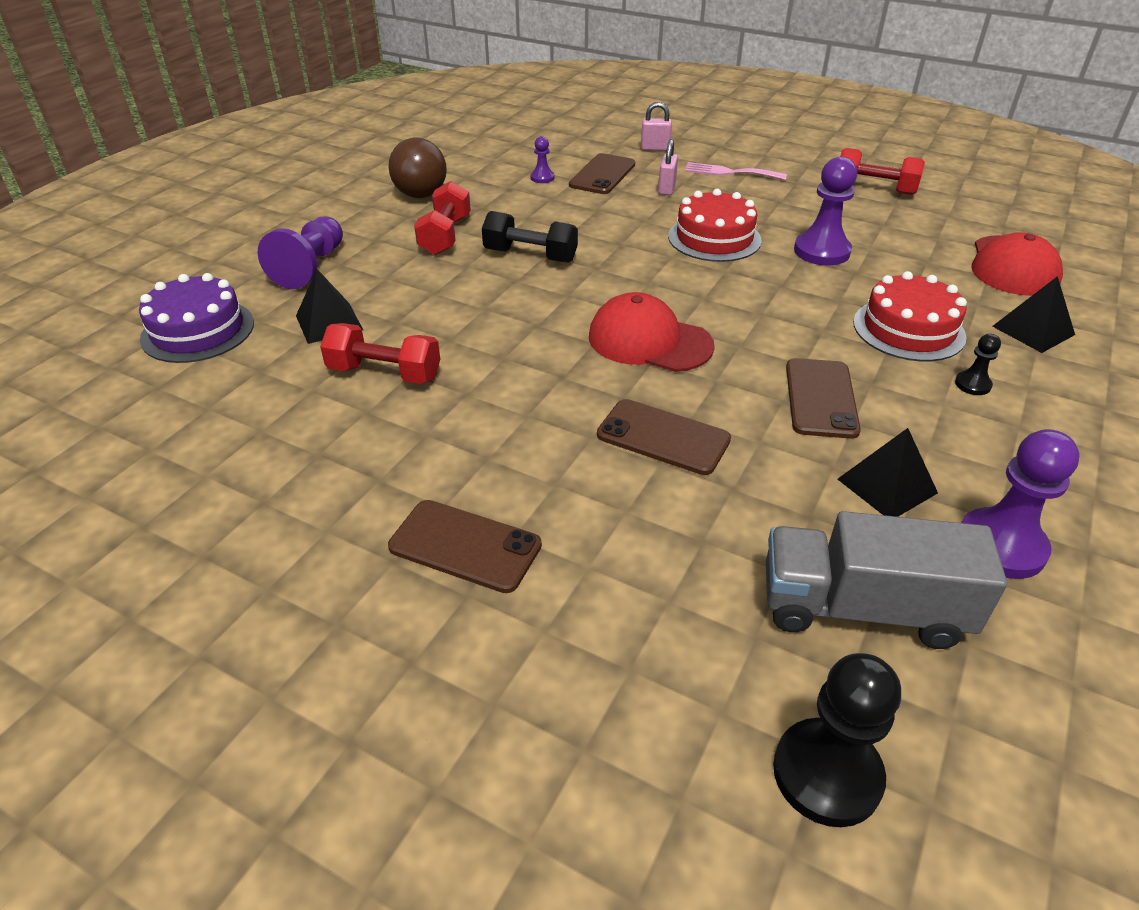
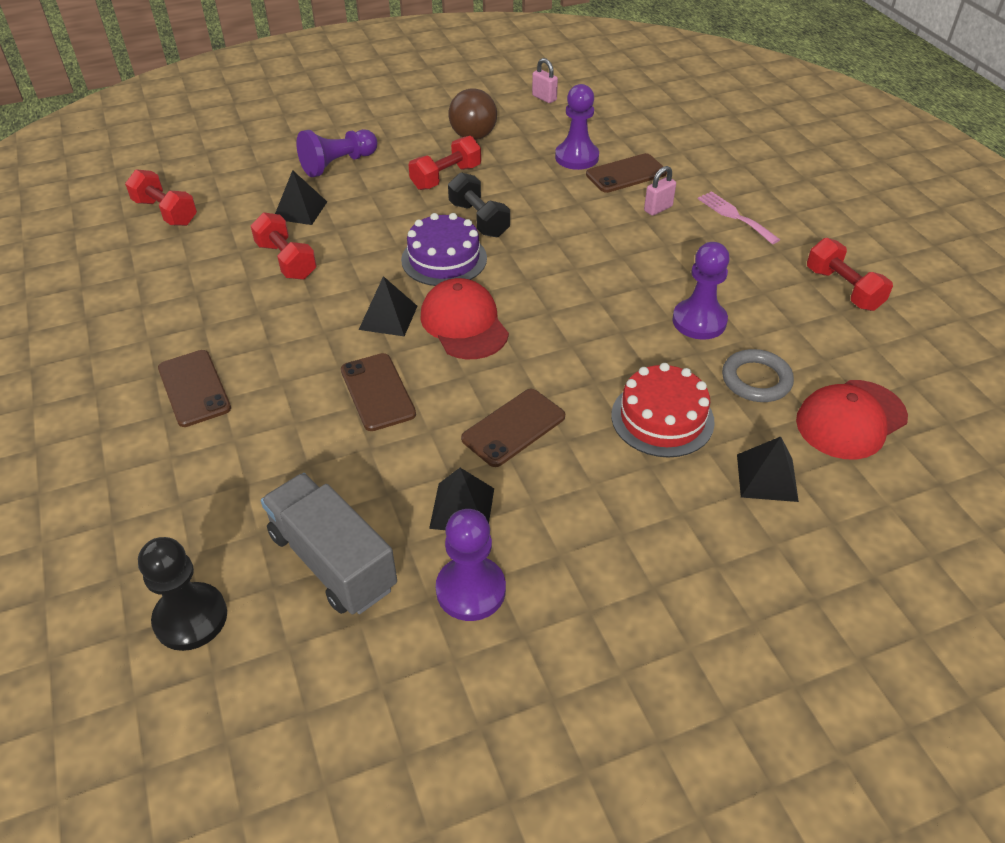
camera: 40 degrees right, 5 degrees up
purple cake [139,273,254,363] -> purple cake moved to [401,213,487,286]
purple pawn [531,136,554,183] -> purple pawn [555,84,599,170], size x2.00
pink padlock [641,102,672,151] -> pink padlock moved to [532,58,558,103]
red cake [668,189,762,262] -> none
black pawn [955,334,1001,395] -> none
none -> red dumbbell [125,169,197,226]
none -> black pyramid [359,276,417,336]
none -> grey ring [722,349,794,402]

